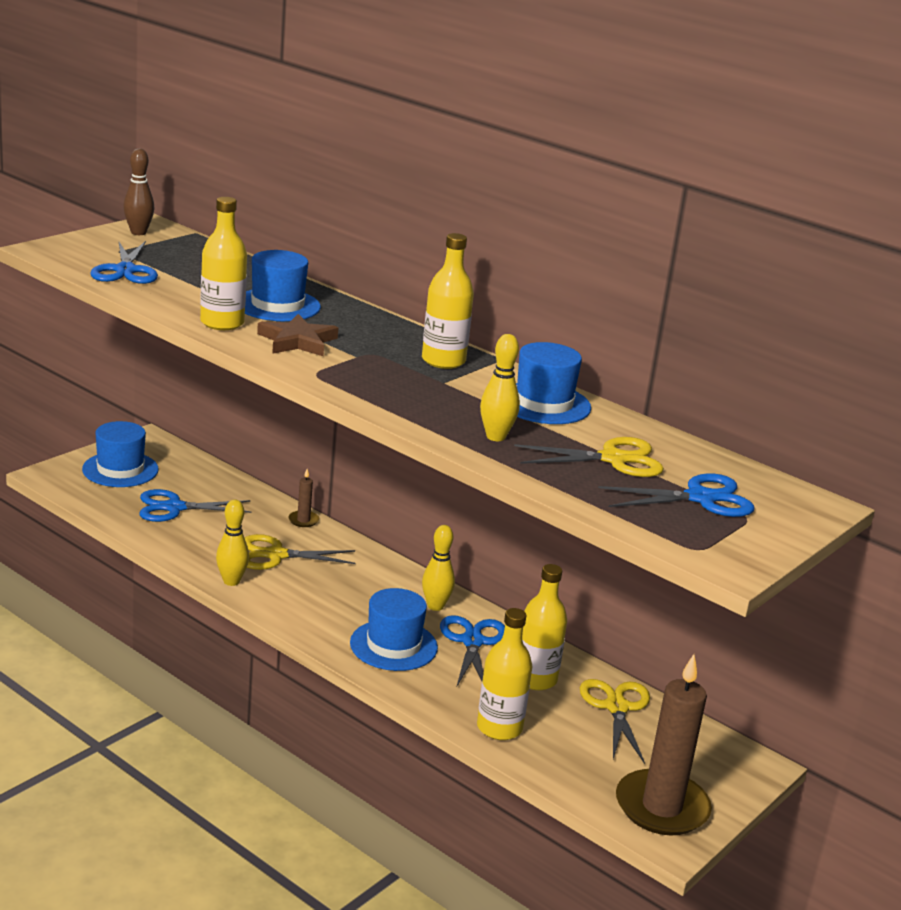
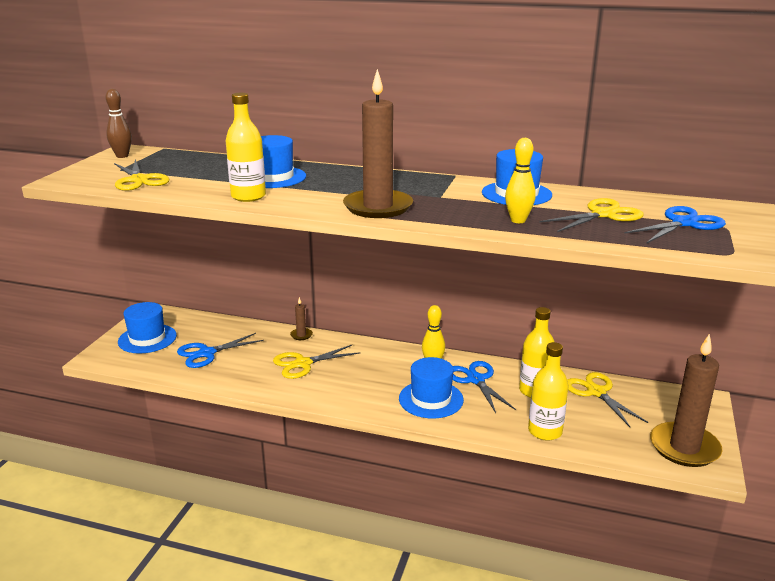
camera: 20 degrees left, 0 degrees up
blue scissors [90,241,158,284] -> yellow scissors [114,159,169,191]
yellow bowling pin [216,500,249,586] -> none
brown star [257,314,338,356] -> none
yellow bottle [422,233,474,369] -> none
none -> brown candle [343,69,413,218]

